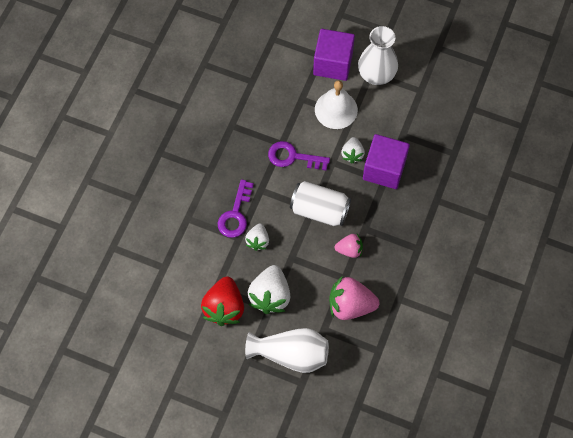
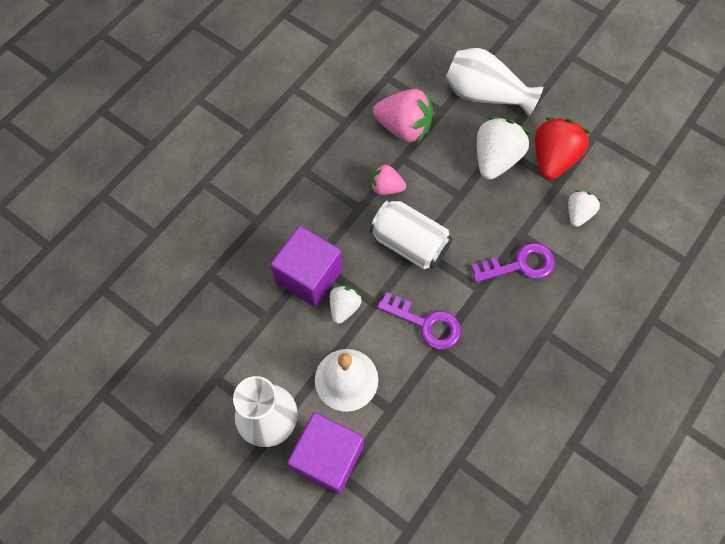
camera: 165 degrees left, 0 degrees up
purple key [218,179,254,238] -> purple key turned 45 degrees clockwise [471,243,555,283]
white strawberry [245,223,269,251] -> white strawberry moved to [568,190,601,227]

